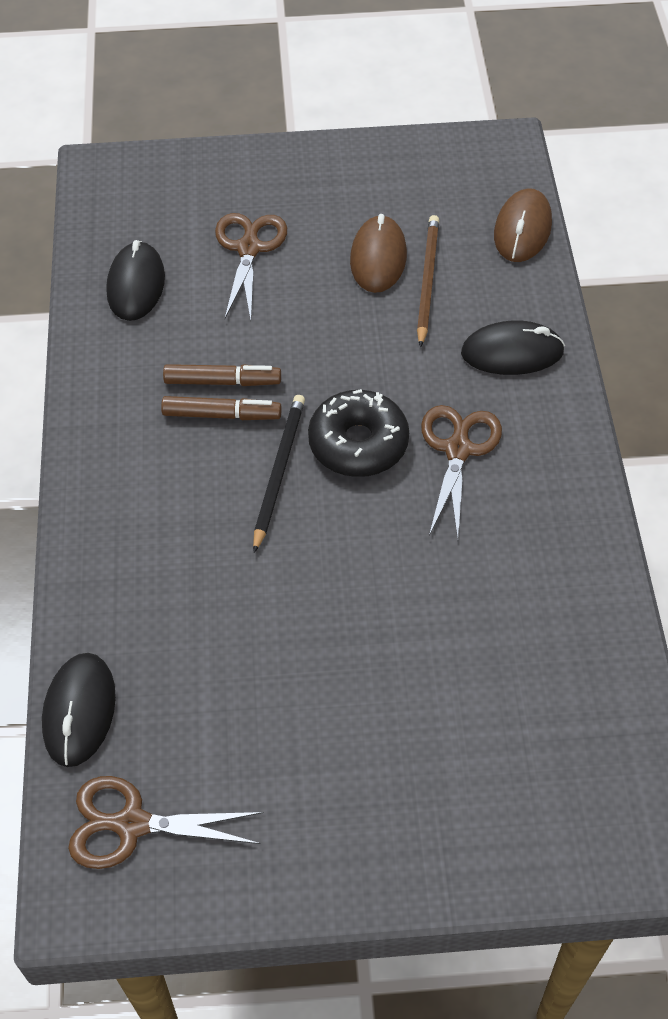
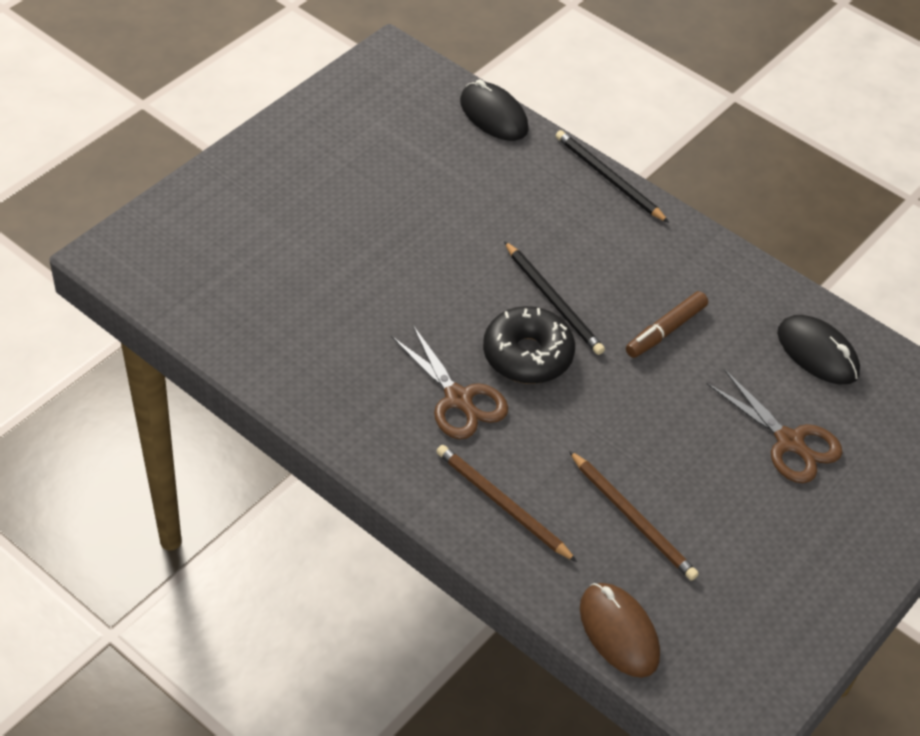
camera: 130 degrees right, 5 degrees down
brown scissors [68,776,264,869] -> none
brown marker [161,396,282,420] -> none
brown mouse [350,214,407,293] -> none
black mouse [461,320,565,375] -> brown pencil [436,445,577,562]
none -> black pencil [556,130,669,223]

